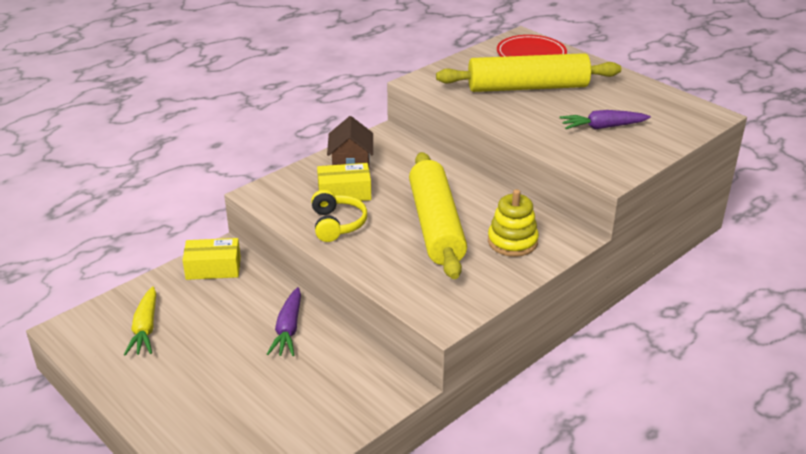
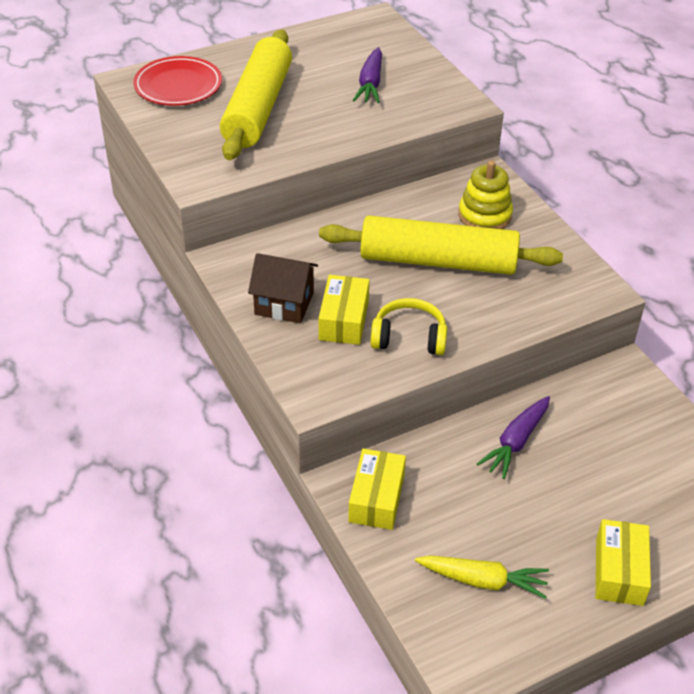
camera: 75 degrees left, 10 degrees up
purple carrot [267,287,301,356] -> purple carrot turned 105 degrees clockwise [477,396,550,479]
none -> yellow box [596,519,651,606]

